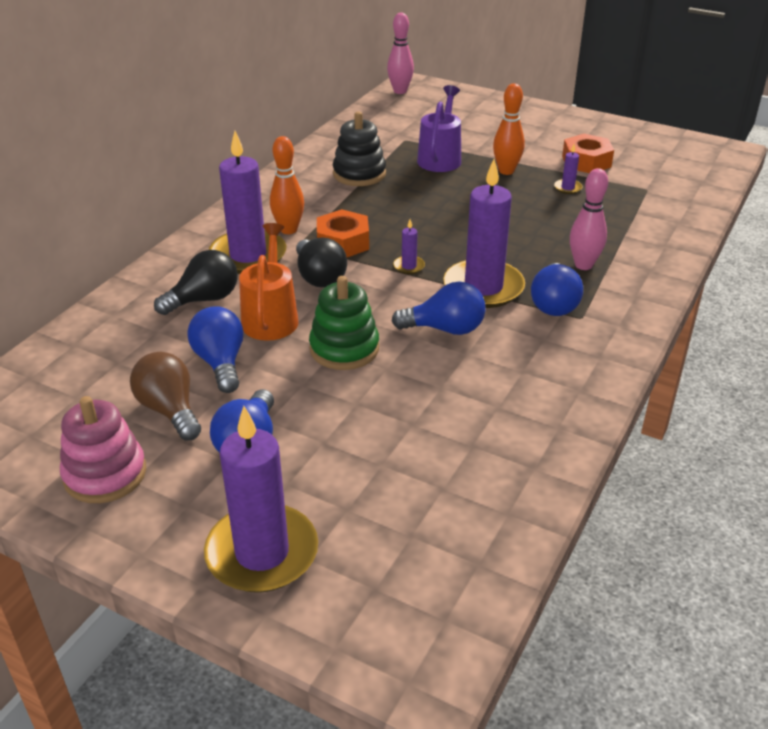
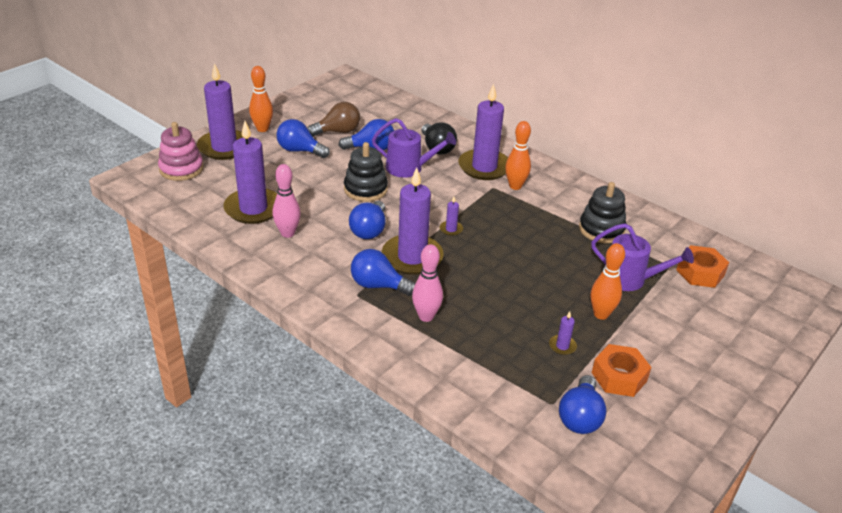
camera: 100 degrees right, 0 degrees up
pink stacking toy [60,396,146,503] -> pink stacking toy moved to [158,122,204,181]
orange watering can [239,223,299,341] -> purple watering can [372,118,456,178]
black light bulb [296,238,347,287] -> none
green stacking toy [309,276,379,370] -> black stacking toy [344,142,388,202]
orange nut [317,209,369,257] -> orange nut moved to [676,245,729,288]
pink bowling pin [387,13,414,94] -> pink bowling pin moved to [272,164,301,238]
none -> purple candle [223,121,277,224]
none -> orange bowling pin [249,66,273,132]
none -> blue light bulb [559,375,607,434]

